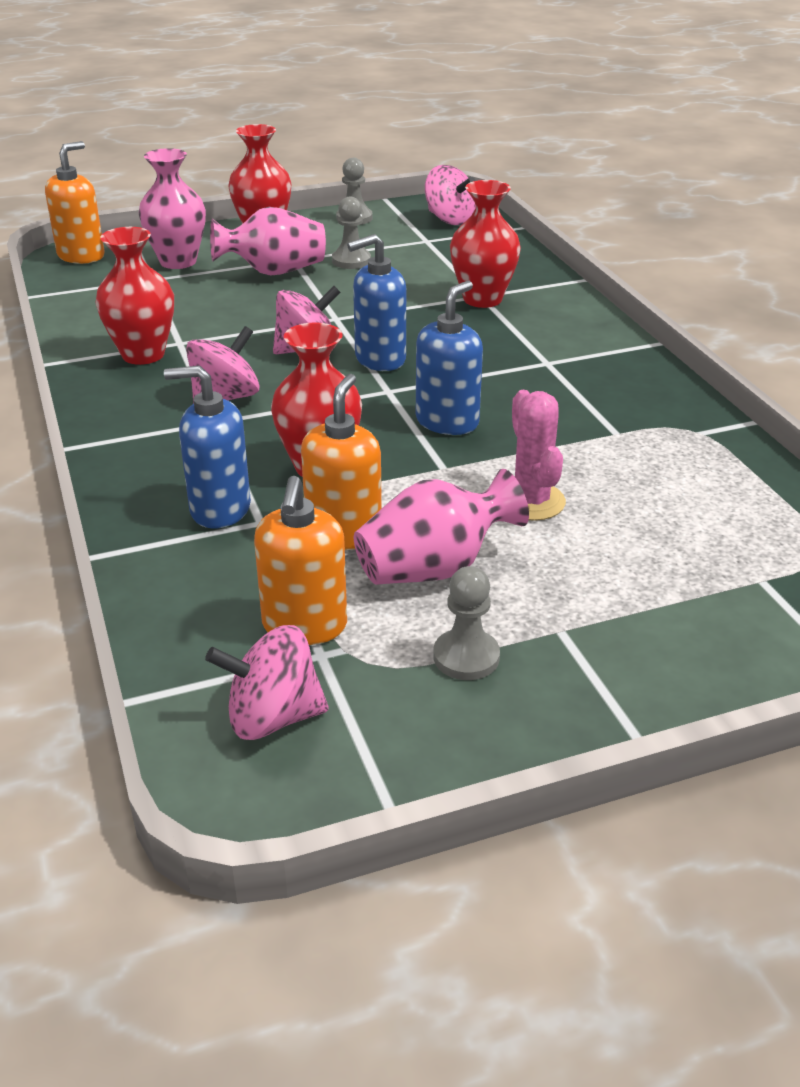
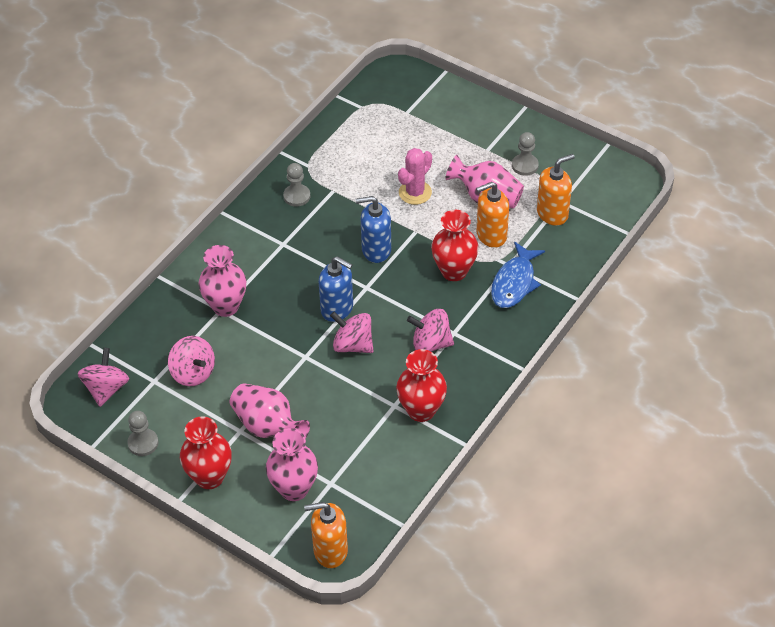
camera: 125 degrees left, 15 degrees up
blue soap dispenser [164,365,251,529] -> blue fish [491,241,545,308]
pink spinning top [205,625,329,740] -> pink spinning top moved to [168,336,215,386]
grey pawn [332,197,371,269] -> grey pawn moved to [283,163,310,207]
red vase [450,180,521,308] -> pink vase [198,245,246,317]

